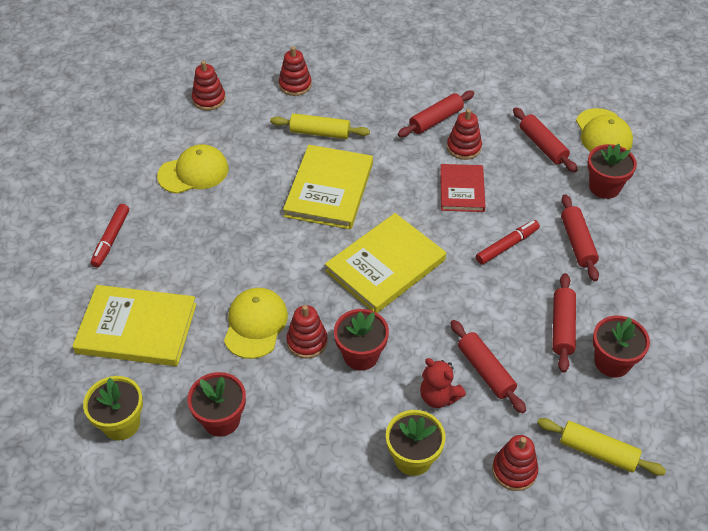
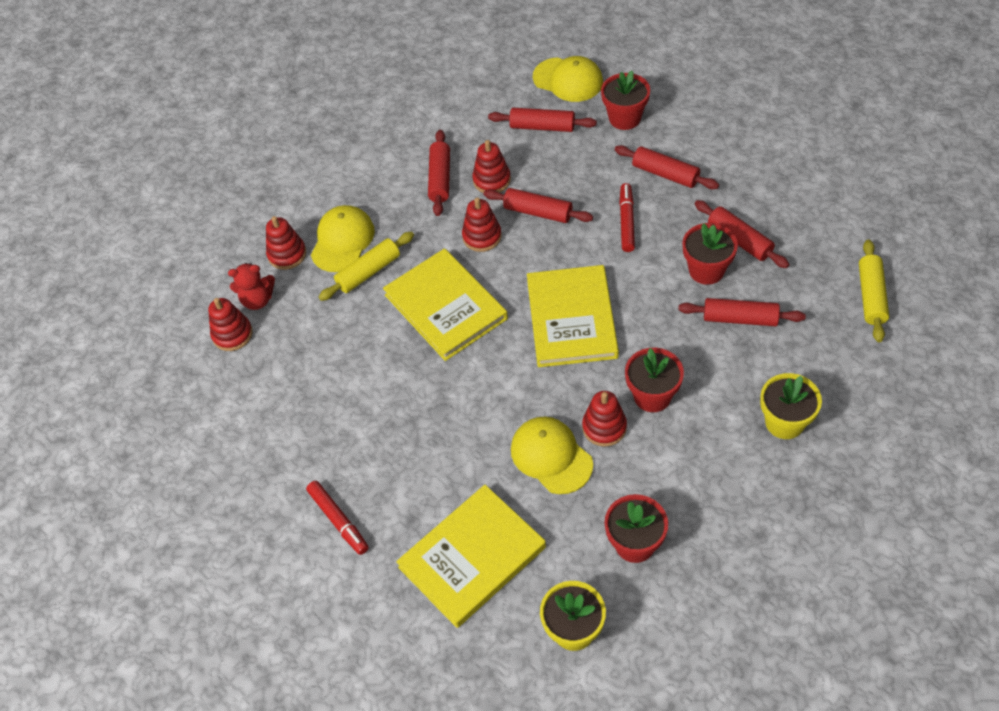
camera: 45 degrees left, 5 degrees up
yellow cap [157,144,229,194] -> yellow cap moved to [311,205,375,272]
red teddy bear [420,358,466,408] -> red teddy bear moved to [228,263,275,310]
red book [440,164,485,212] -> red rolling pin [483,188,593,223]
red stacking toy [492,435,538,491] -> red stacking toy moved to [462,197,502,252]
yellow rolling pin [537,418,666,476] -> yellow rolling pin turned 60 degrees counterclockwise [859,239,889,342]
red flower pot [592,316,650,378] -> red flower pot moved to [682,223,738,285]

